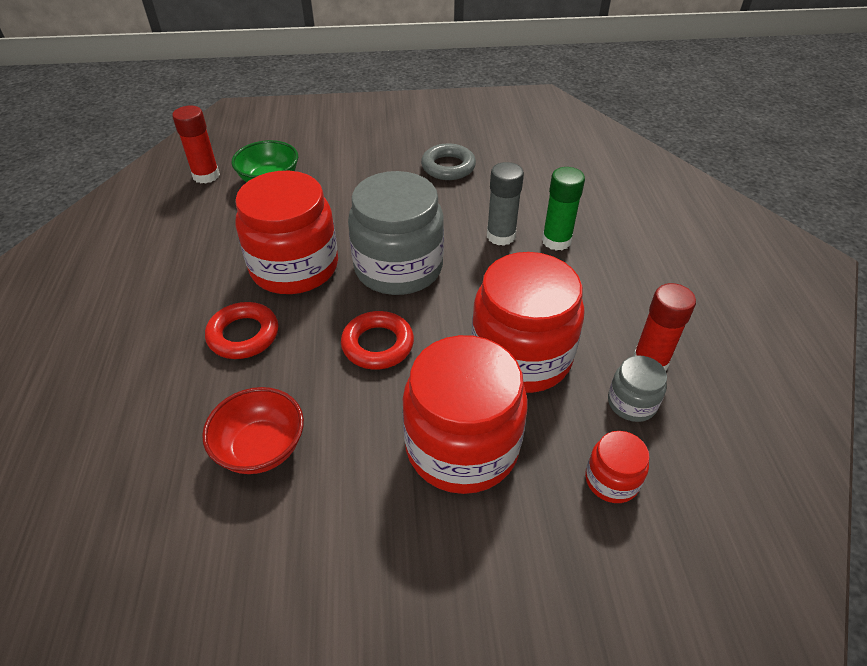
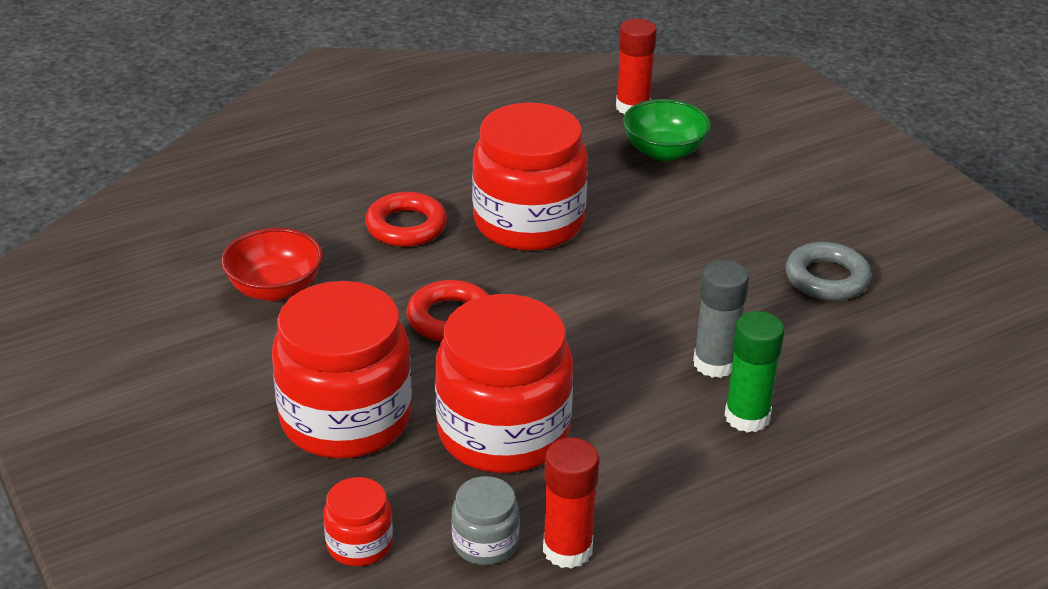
camera: 65 degrees right, 10 degrees down
grey jar [348,171,444,295] -> none

